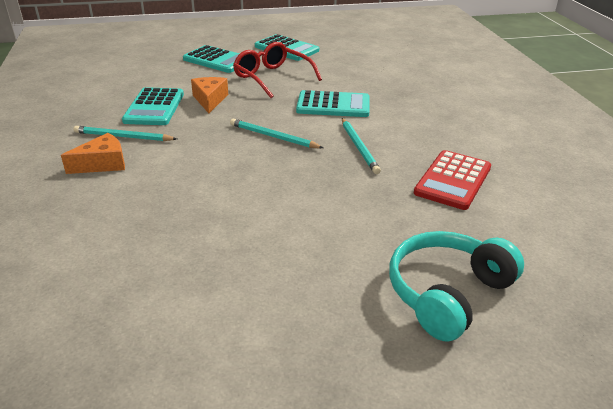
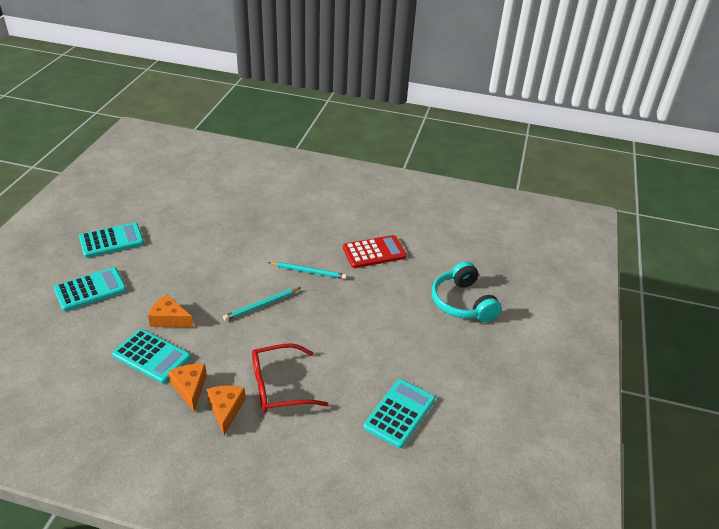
camera: 65 degrees left, 5 degrees up
turquoise pencil [74,126,177,141] -> orange cheese [168,364,207,412]
red glasses [233,42,322,98] -> red glasses moved to [252,343,328,413]
turquoise calculator [296,90,370,117] -> turquoise calculator moved to [364,379,435,448]
red calculator [414,150,491,210] -> red calculator turned 75 degrees counterclockwise [343,235,407,268]

